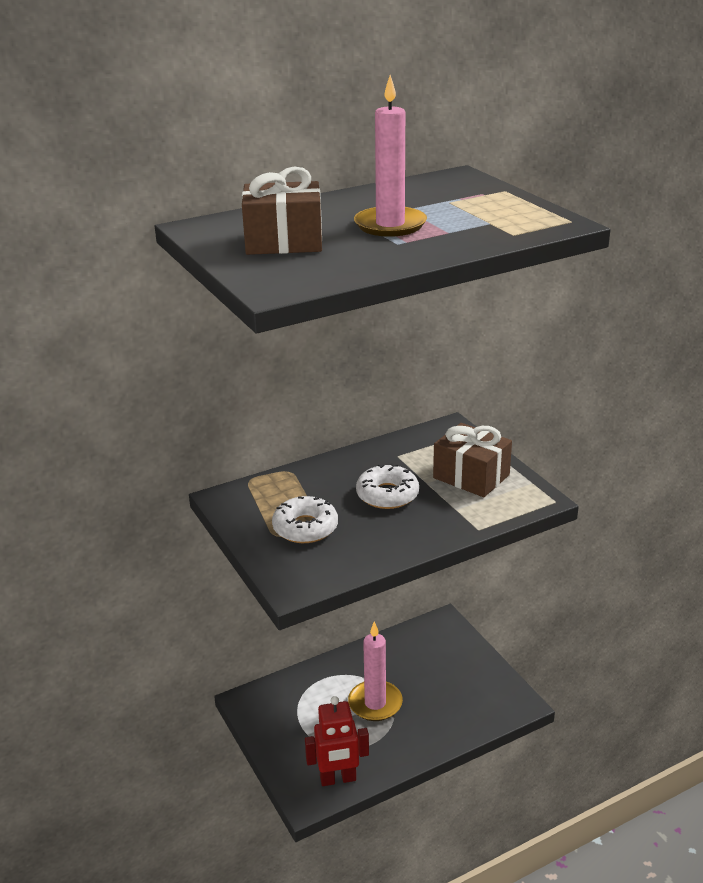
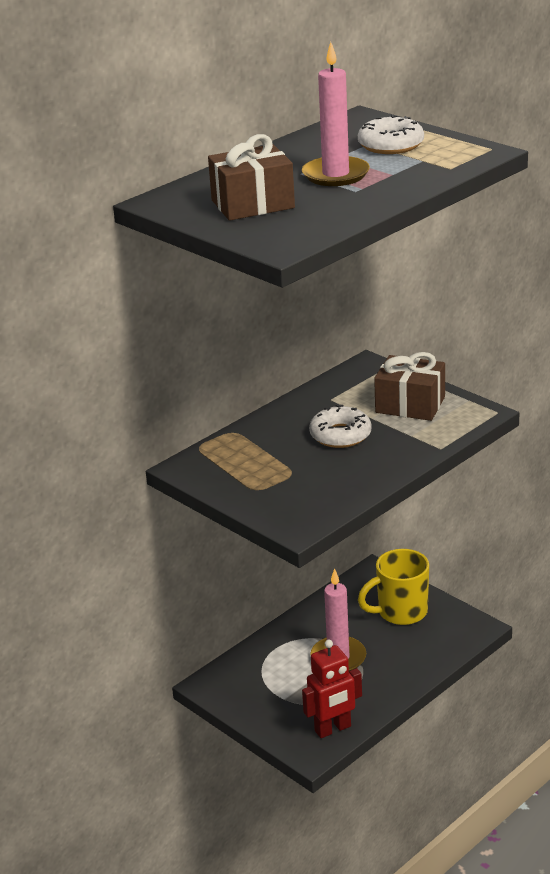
camera: 15 degrees left, 0 degrees up
white donut [272,496,338,543] -> white donut moved to [358,115,424,154]
none -> yellow mug [358,549,429,625]

